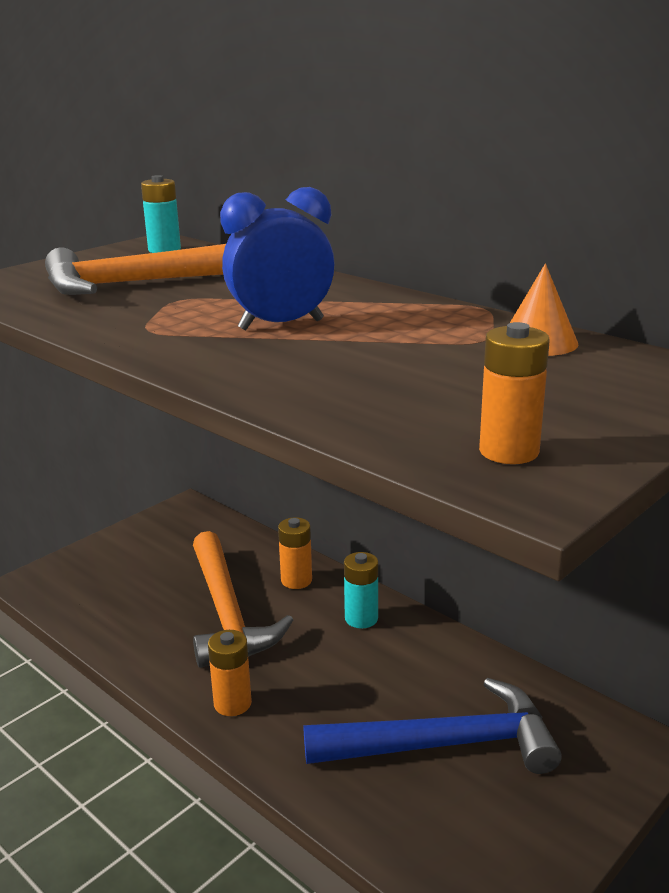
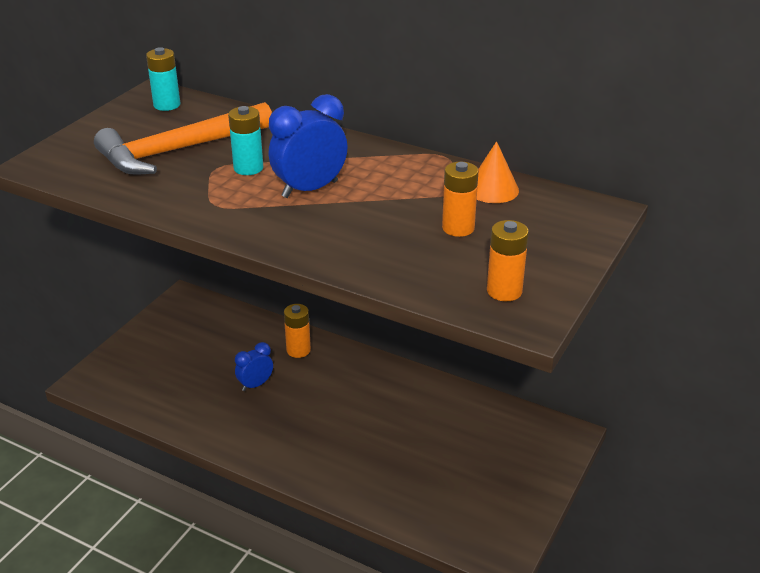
camera: 15 degrees left, 10 degrees up
orange hammer [193,531,293,668] -> blue clock [235,342,273,391]
orange battery [208,630,252,716] -> orange battery moved to [442,162,478,237]
blue hammer [303,678,562,774] -> none
turquoise battery [344,552,378,628] -> turquoise battery moved to [228,106,263,175]

